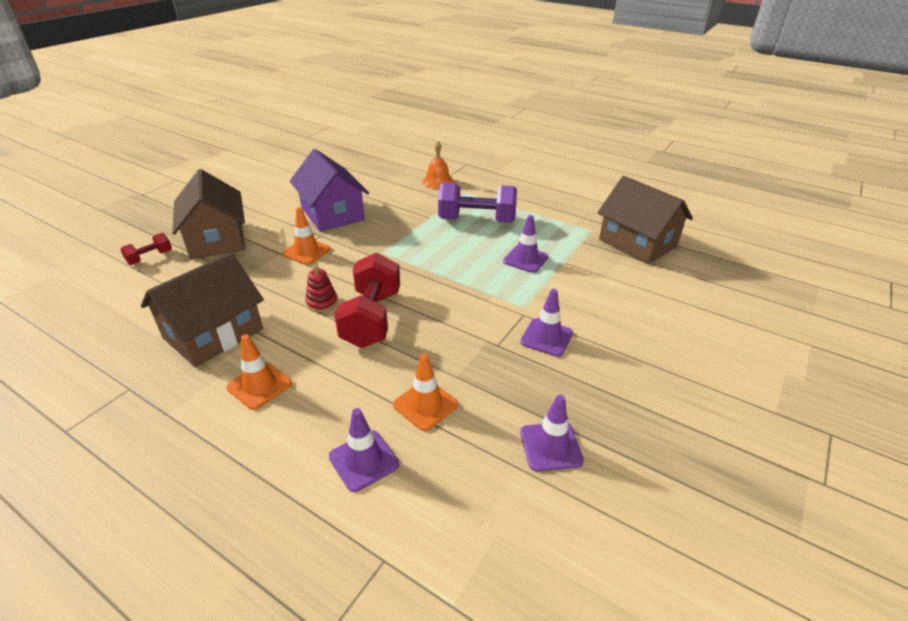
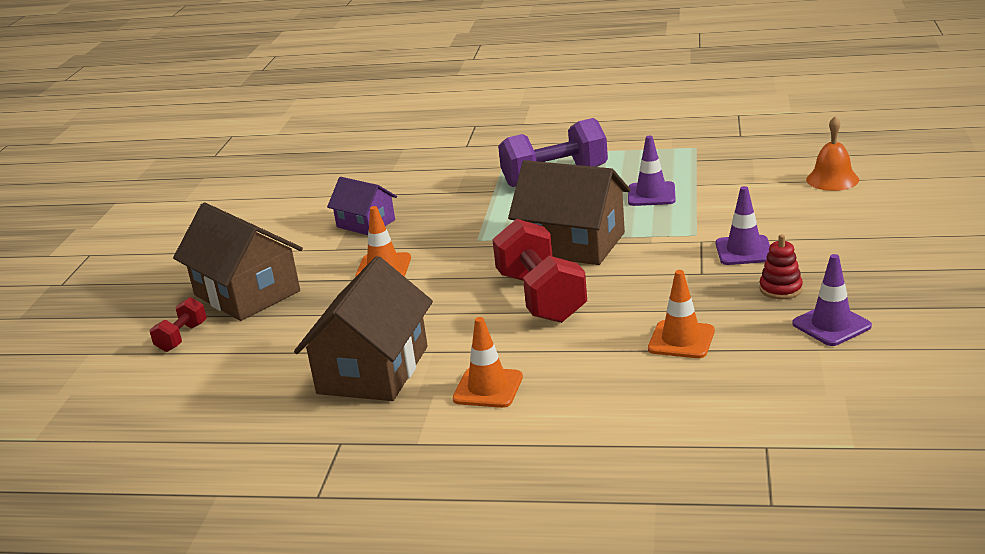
camera: 20 degrees left, 10 degrees down
purple house [290,149,369,232] -> purple house [327,177,397,235], size x0.59
red stacking toy [305,265,338,312] -> red stacking toy moved to [759,234,803,299]
purple traffic cone [329,408,399,492] -> none
orange bell [422,141,454,189] -> orange bell moved to [806,116,859,191]
brown house [598,176,693,264] -> brown house moved to [508,160,630,265]

